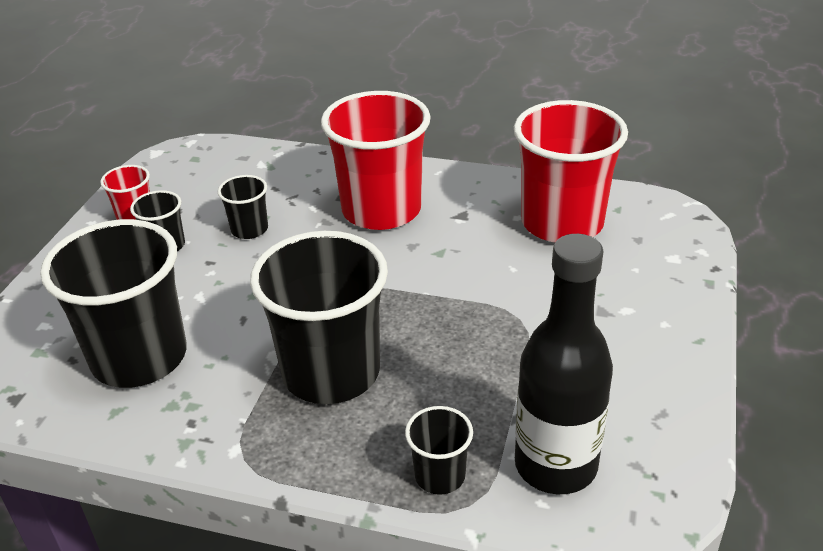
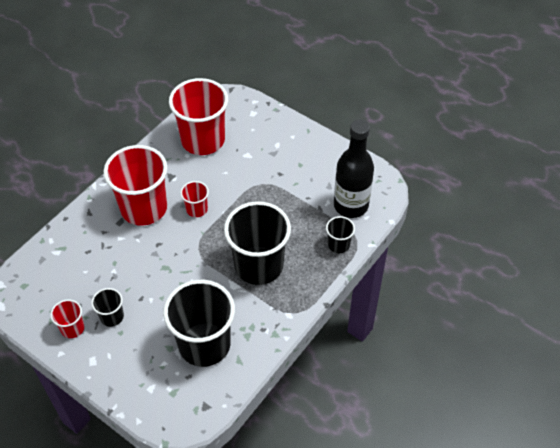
camera: 70 degrees left, 15 degrees up
black cup [218,175,268,239] -> none
none -> red cup [180,181,209,217]

